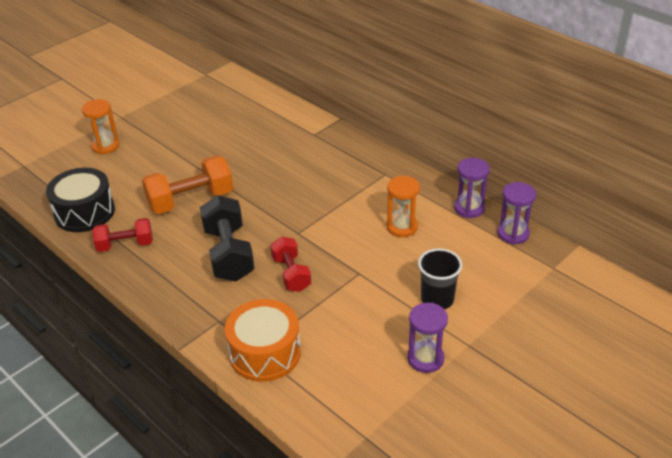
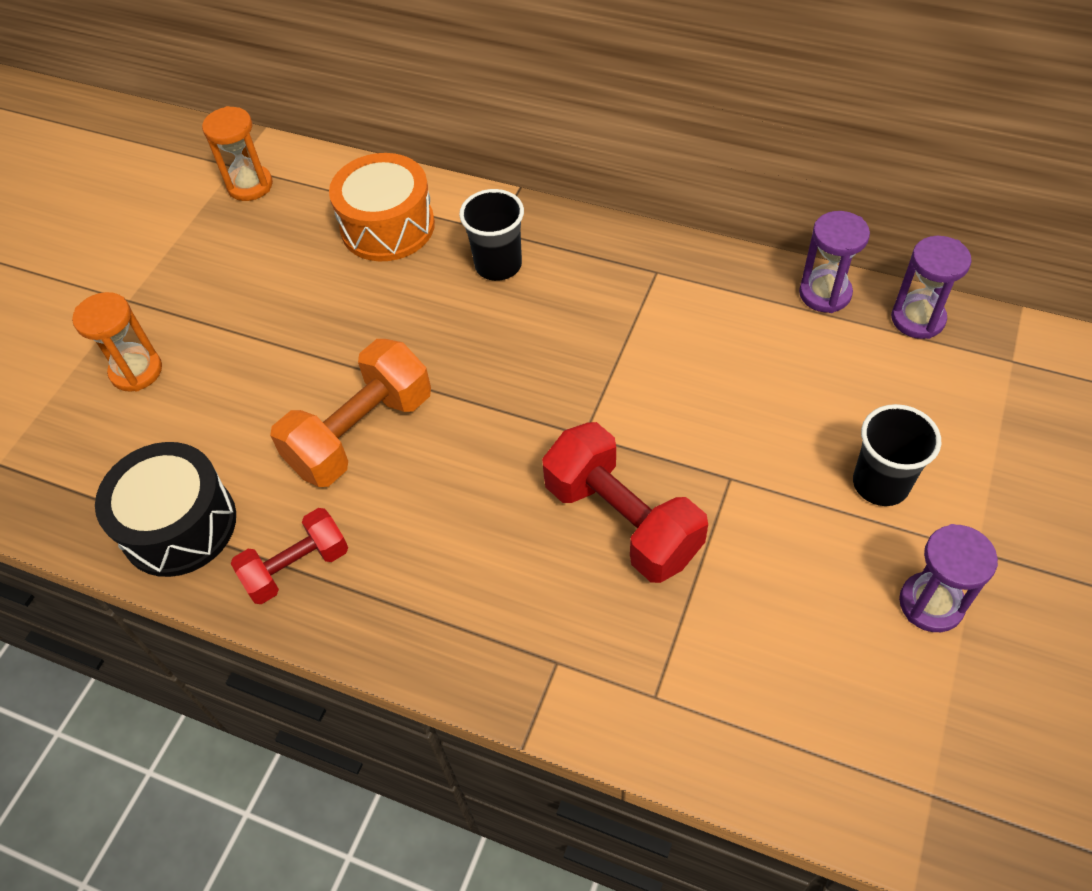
camera: 20 degrees left, 15 degrees up
black dumbbell [200,195,255,282] -> none
orange drum [225,299,301,382] -> orange drum moved to [329,153,435,261]
red dumbbell [270,236,311,292] -> red dumbbell [542,422,708,583], size x1.58
orange hourglass [387,176,420,237] -> orange hourglass moved to [202,106,273,201]
none -> black cup [459,189,524,281]

